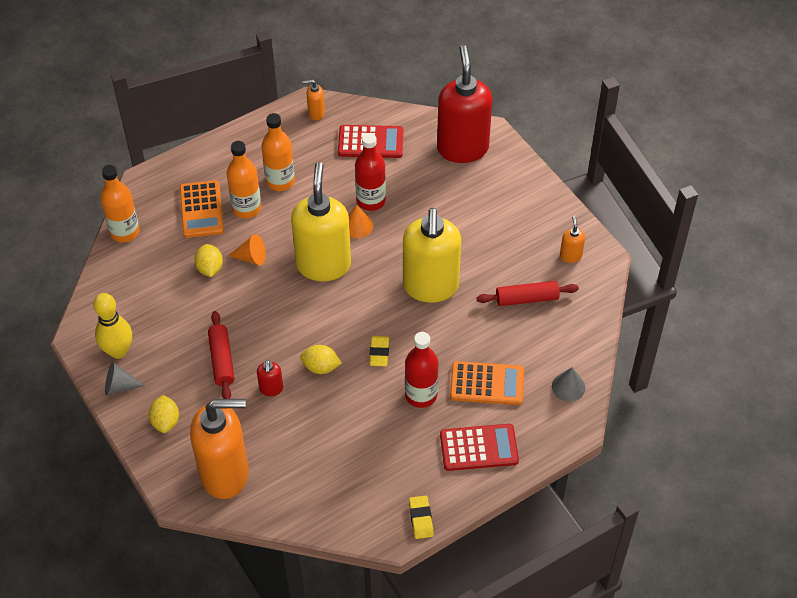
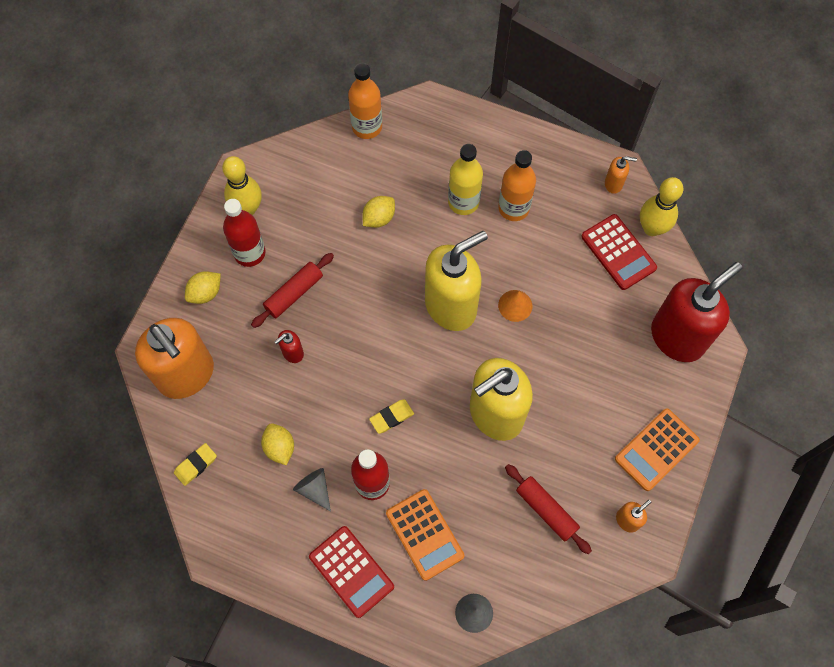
camera: 55 degrees right, 15 degrees up
grey cone [105,362,146,395] -> grey cone moved to [293,468,331,512]
orange calculator [180,180,224,238] -> orange calculator moved to [615,409,700,491]
orange bottle [227,141,261,219] -> yellow bottle [448,144,483,215]
orange cone [228,234,266,265] -> none
yellow lemon [300,345,342,374] -> yellow lemon moved to [261,423,294,466]
orange soap dispenser [302,79,325,120] -> orange soap dispenser turned 135 degrees clockwise [605,156,637,194]
red bottle [355,133,386,211] -> red bottle moved to [223,199,266,267]
yellow eraser [409,495,434,539] -> yellow eraser moved to [174,443,217,486]
none -> yellow bowling pin [640,177,684,236]

